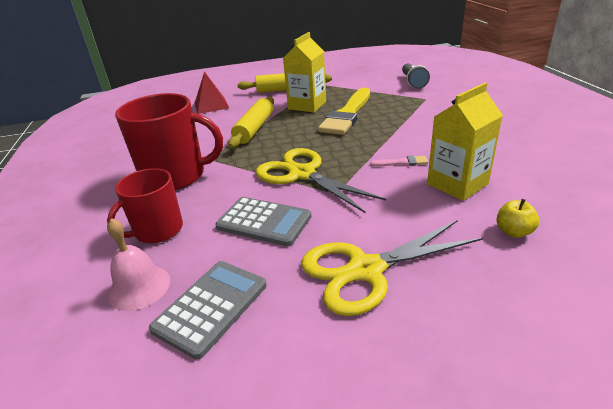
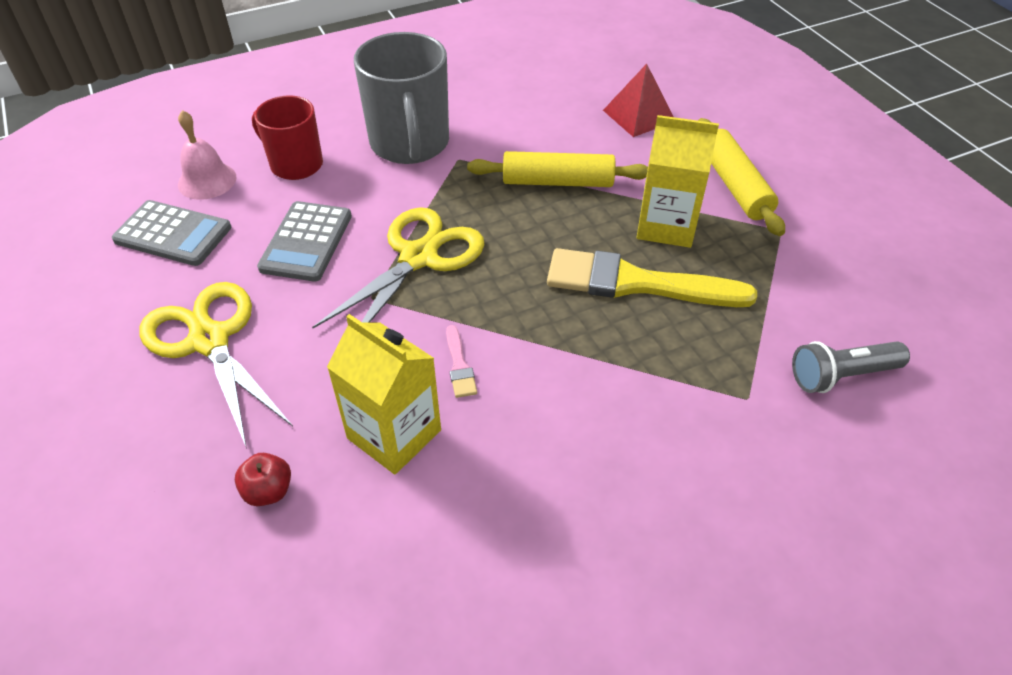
camera: 75 degrees right, 15 degrees up
red mug [115,93,223,190] -> grey mug [354,32,449,164]
yellow apple [496,199,539,238] -> red apple [235,453,291,506]

